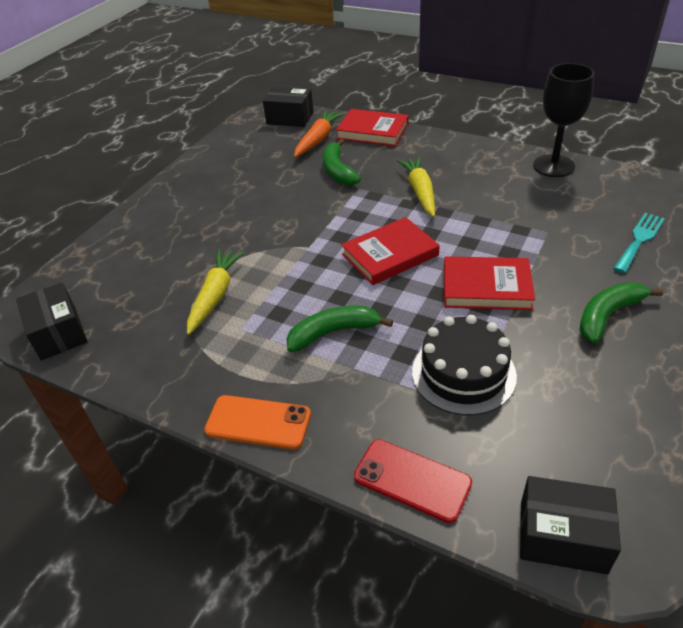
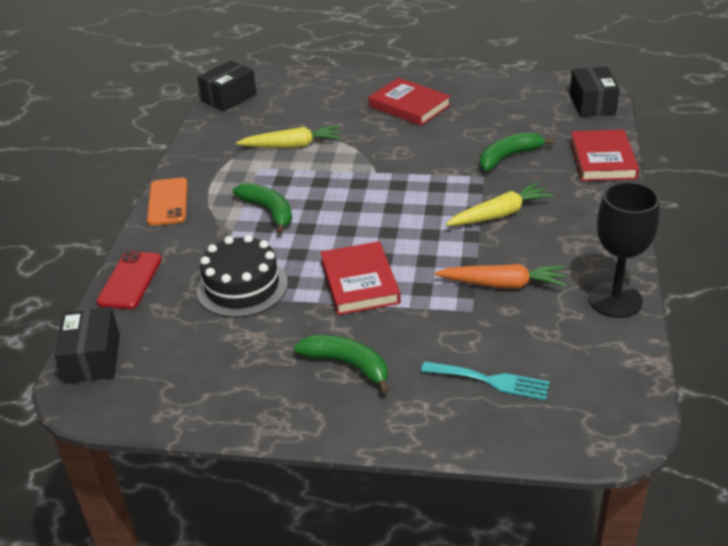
camera: 70 degrees right, 5 degrees down
orange carrot [294,110,345,157] -> orange carrot moved to [434,264,567,288]
red book [341,217,440,285] -> red book moved to [368,78,451,126]

